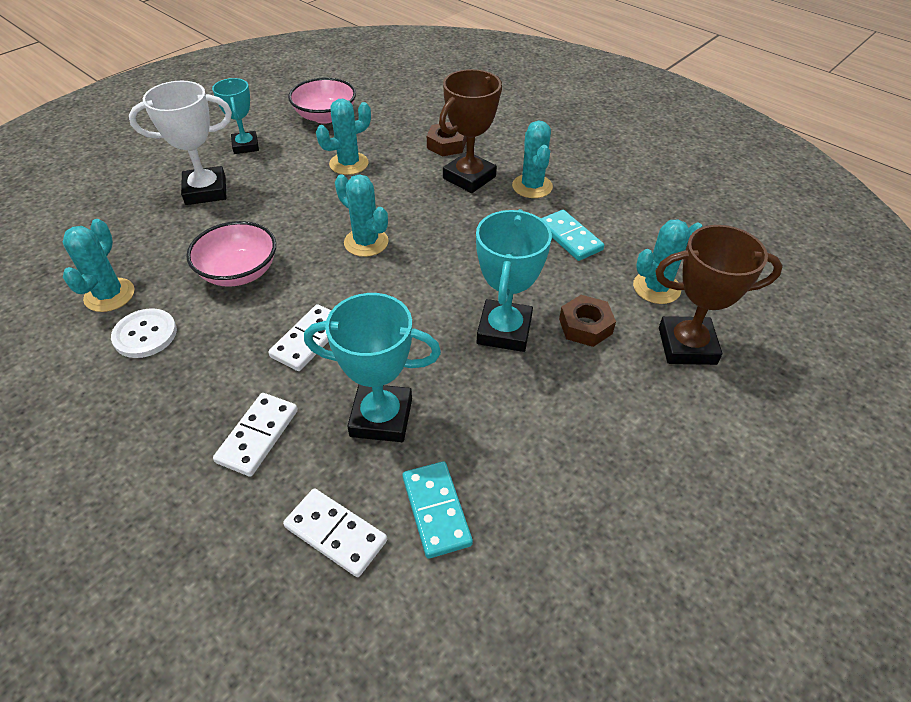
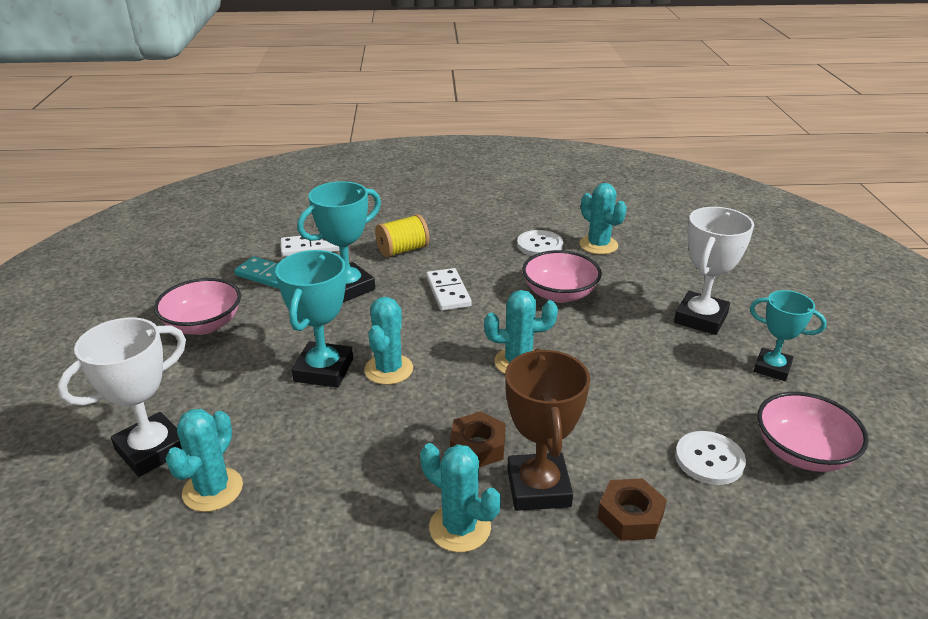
camera: 135 degrees right, 15 degrees down
white domino [213,393,298,477] -> yellow spool [375,214,429,258]
turquoise cactus [316,99,371,175] -> turquoise cactus moved to [364,297,413,385]
turquoise trophy [476,209,552,352] -> turquoise trophy turned 45 degrees clockwise [275,250,353,388]
turquoise domino [541,210,604,261] -> none
brown nut [559,295,616,347] -> brown nut moved to [450,411,506,467]
brown trophy [655,225,783,365] -> white trophy [58,318,186,477]
none -> pink bowl [154,278,241,335]
none -> white button [675,431,746,485]

